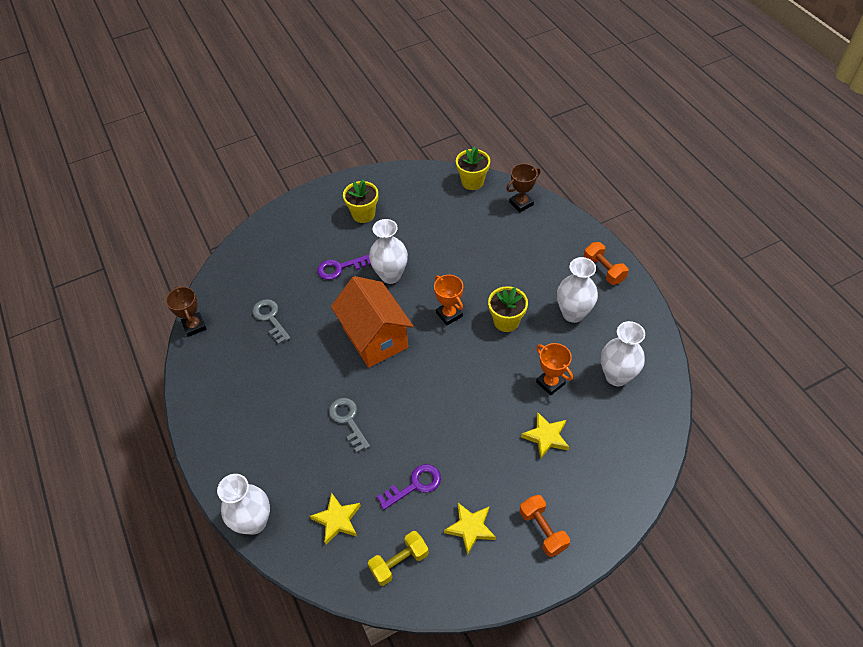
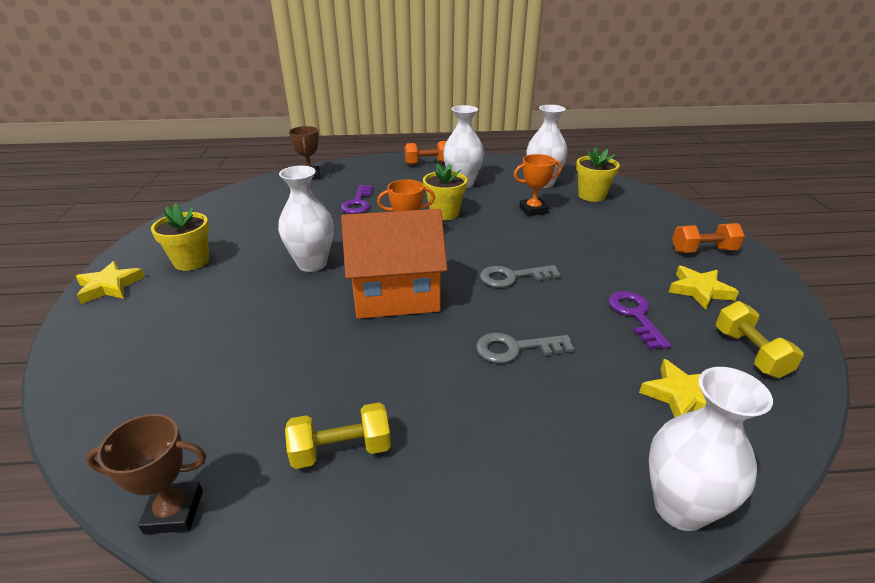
camera: 70 degrees left, 20 degrees down
grey key [252,299,291,344] -> grey key moved to [480,265,561,288]
purple key [317,254,371,280] -> purple key moved to [341,185,373,214]
yellow flower pot [456,147,490,190] -> yellow flower pot moved to [576,147,620,202]
yellow star [521,412,569,459] -> yellow star moved to [76,261,145,304]
none -> yellow dumbbell [285,402,391,469]

